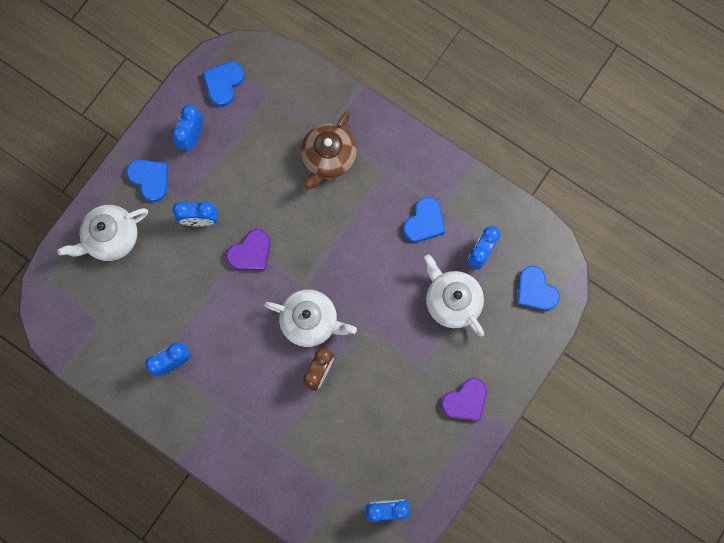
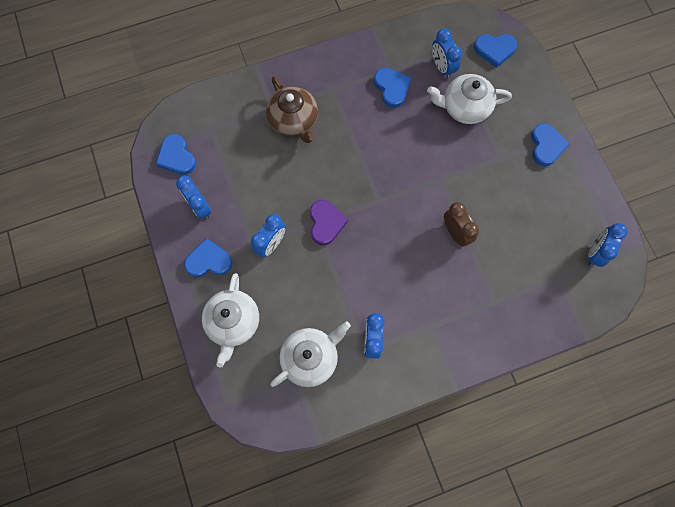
camera: 55 degrees left, 5 degrees down
white teapot [264,289,357,347] -> white teapot moved to [270,322,351,387]
purple heart [441,378,487,421] -> blue heart [531,123,570,166]

